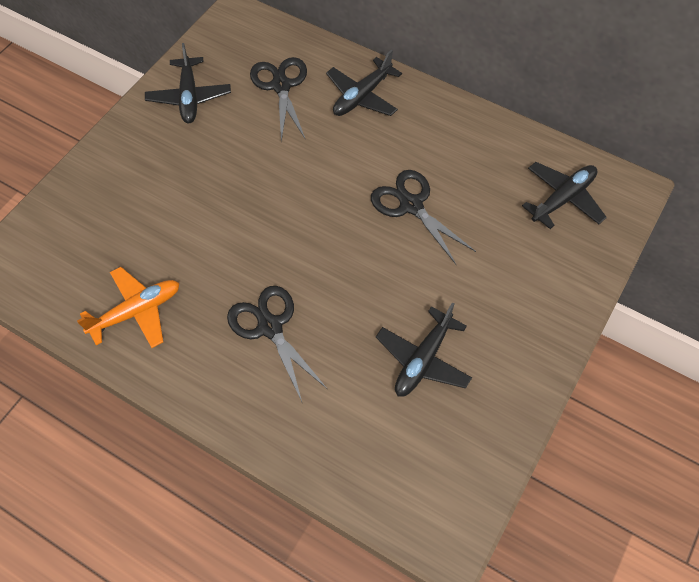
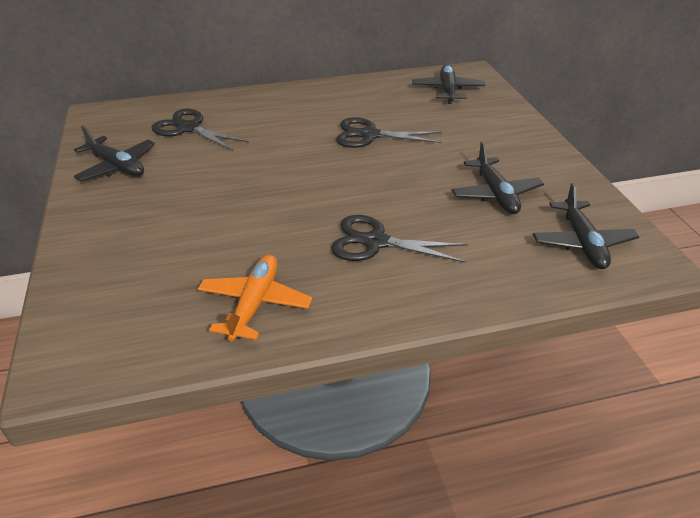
camera: 45 degrees left, 20 degrees down
black plane [326,50,402,116] -> black plane moved to [533,183,639,269]

